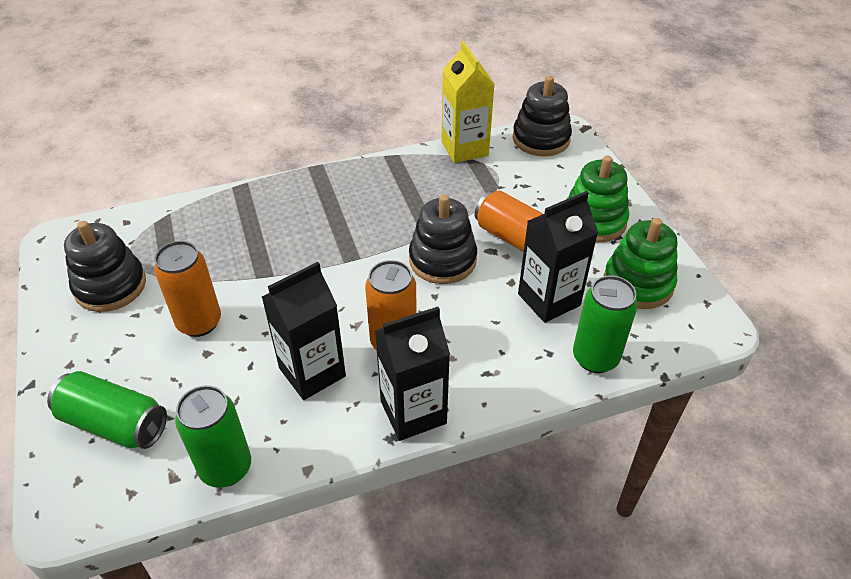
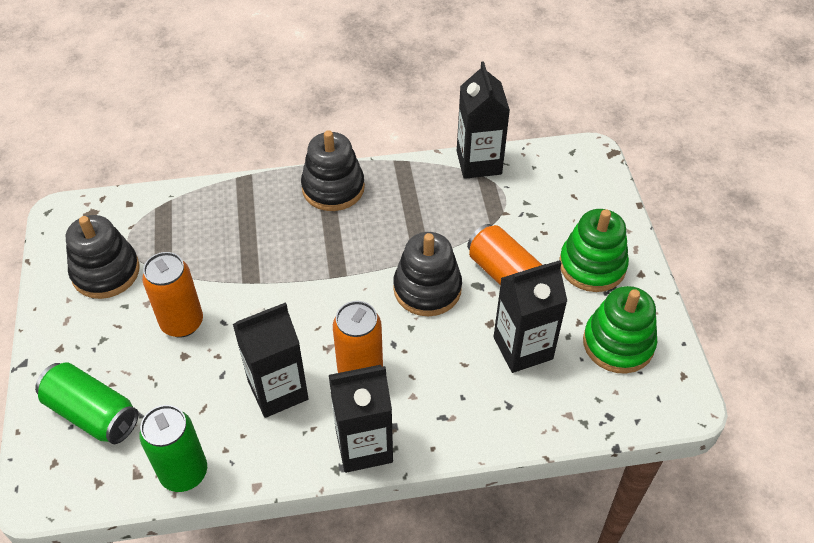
camera: 10 degrees right, 5 degrees up
yellow carton [442,41,494,163] -> black carton [457,61,510,179]
black stacking toy [513,76,572,156] -> black stacking toy moved to [301,130,365,211]
green can [573,276,638,373] -> none

